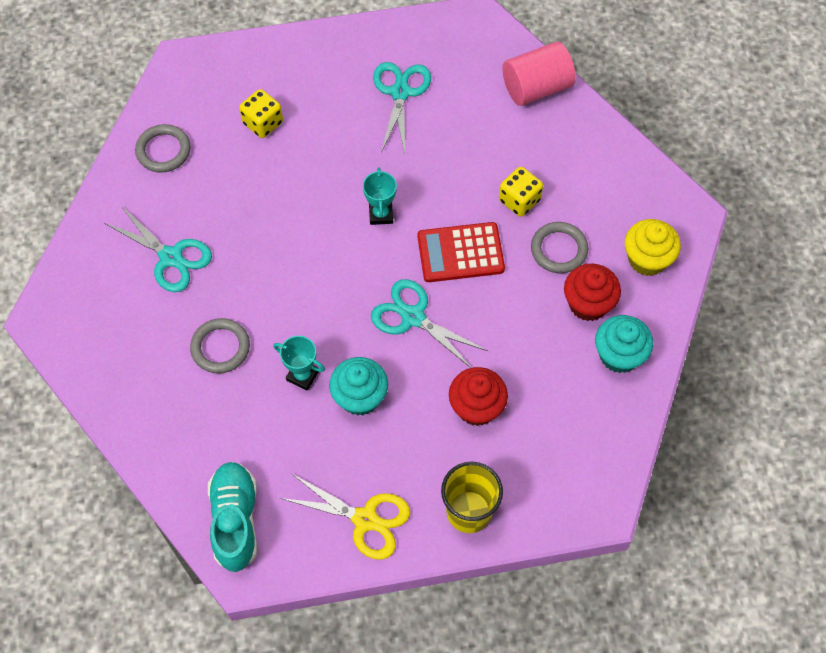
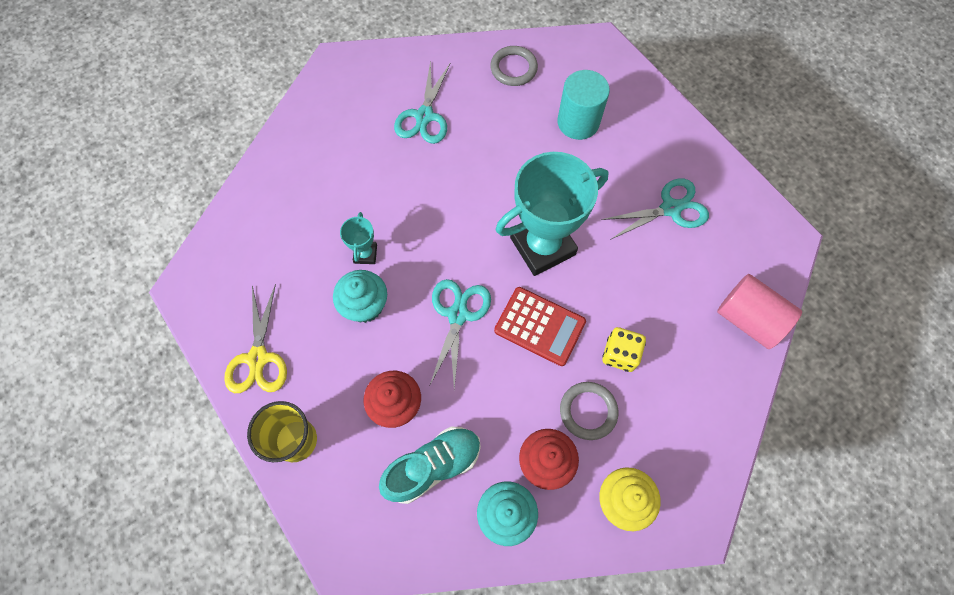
camera: 65 degrees right, 5 degrees up
grey ring [190,318,250,374] -> none
turquoise shoe [208,462,257,572] -> turquoise shoe moved to [379,426,481,504]
yellow dice [239,89,283,138] -> turquoise cylinder [557,70,610,140]
turquoise trophy [363,168,397,225] -> turquoise trophy [496,152,609,276], size x2.27
red calculator [418,222,505,282] -> red calculator turned 150 degrees clockwise [494,287,586,366]

